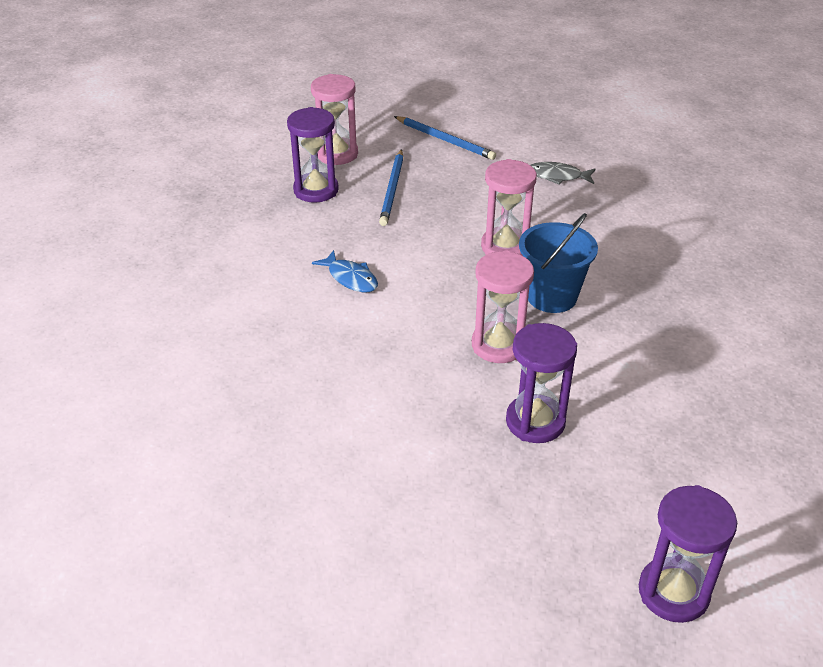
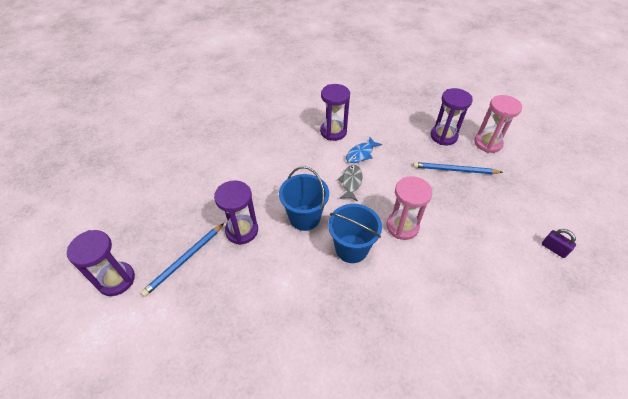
camera: 90 degrees right, 10 degrees up
blue pencil [394,116,496,160] -> blue pencil moved to [141,223,224,297]
pink hourglass [472,250,534,363] -> blue bucket [279,166,329,231]
grey fish [531,162,596,185] -> grey fish moved to [338,165,362,201]
none -> purple hourglass [320,84,350,141]
none -> purple padlock [542,229,576,258]

